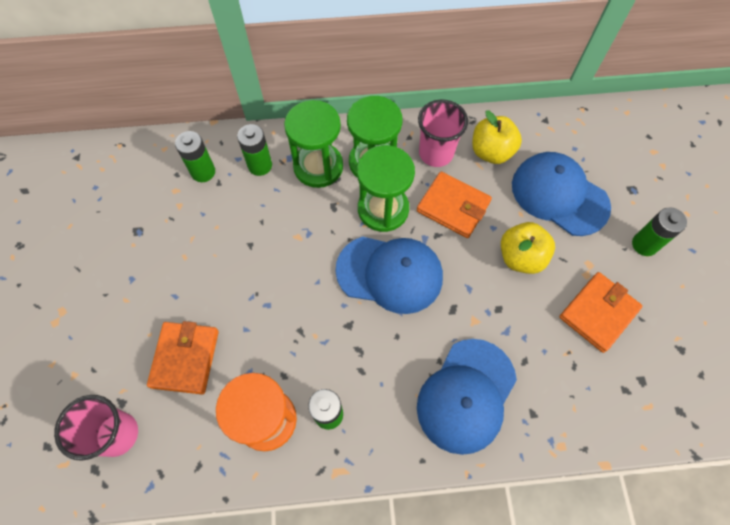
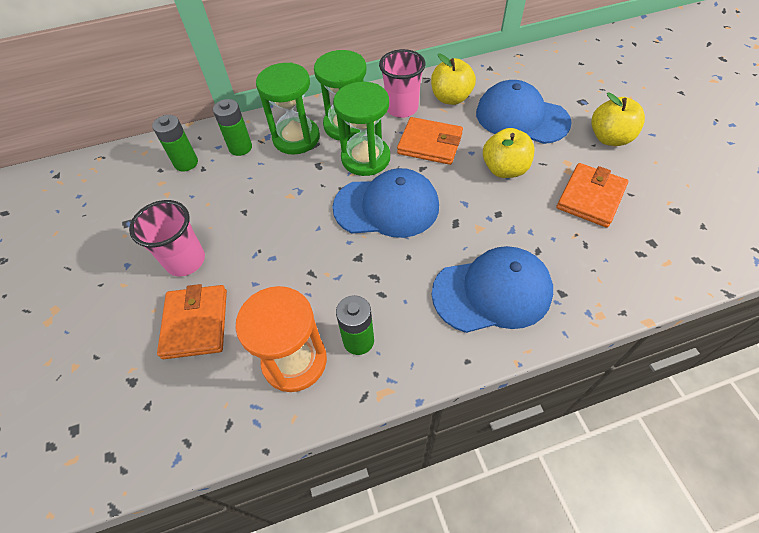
camera: 10 degrees left, 10 degrees down
pink cup [54,395,138,461] -> pink cup moved to [129,200,205,276]
blue cap [417,339,517,455] -> blue cap turned 120 degrees counterclockwise [431,246,553,333]
green battery [632,207,687,256] -> yellow apple [591,92,645,146]

